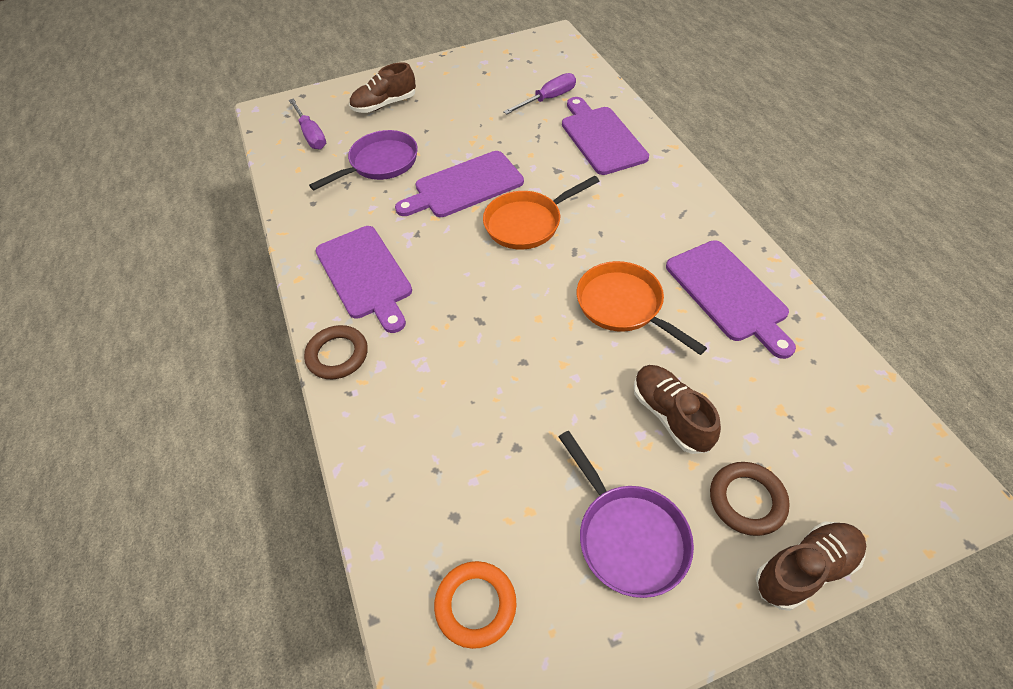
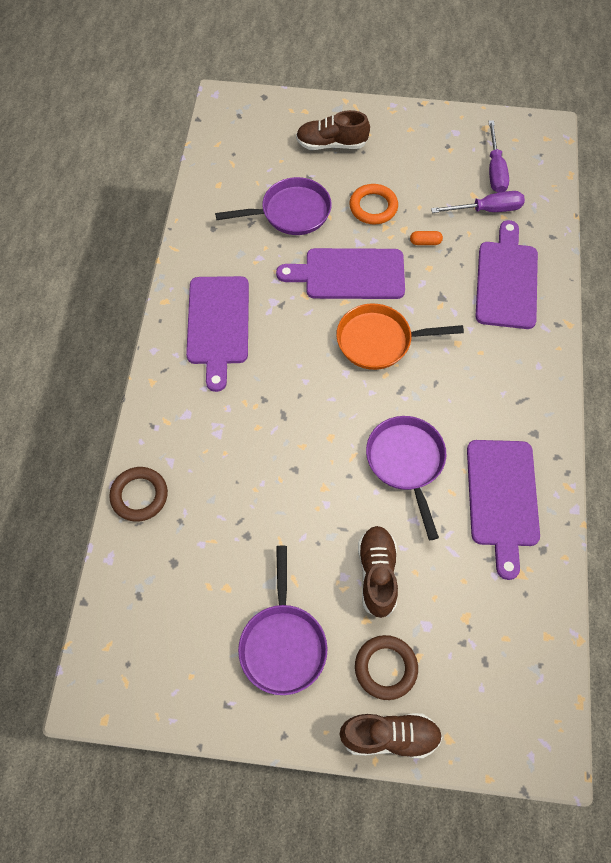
camera: 25 degrees right, 10 degrees up
purple screwdriver [289,98,326,149] -> purple screwdriver moved to [488,120,509,193]
brown ring [304,325,368,379] -> brown ring moved to [109,467,168,522]
orange ring [434,561,517,649] -> orange ring moved to [349,184,398,225]
orange pan [577,261,707,355] -> purple pan [366,416,446,540]
none -> orange capsule [410,231,443,245]

